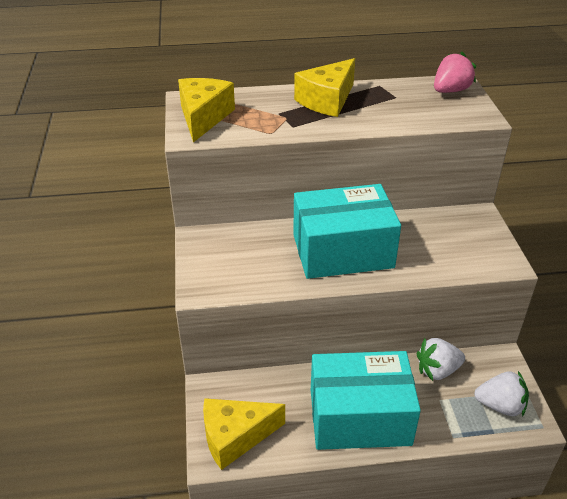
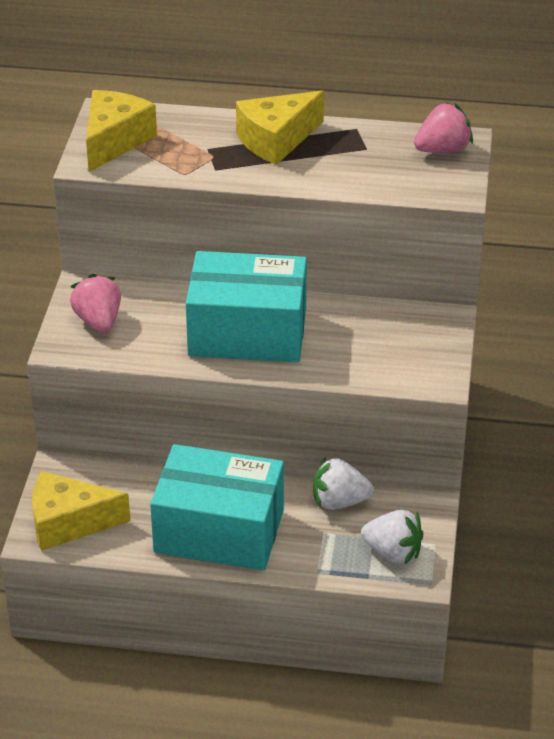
camera: 15 degrees right, 0 degrees up
none -> pink strawberry [70,274,121,333]

